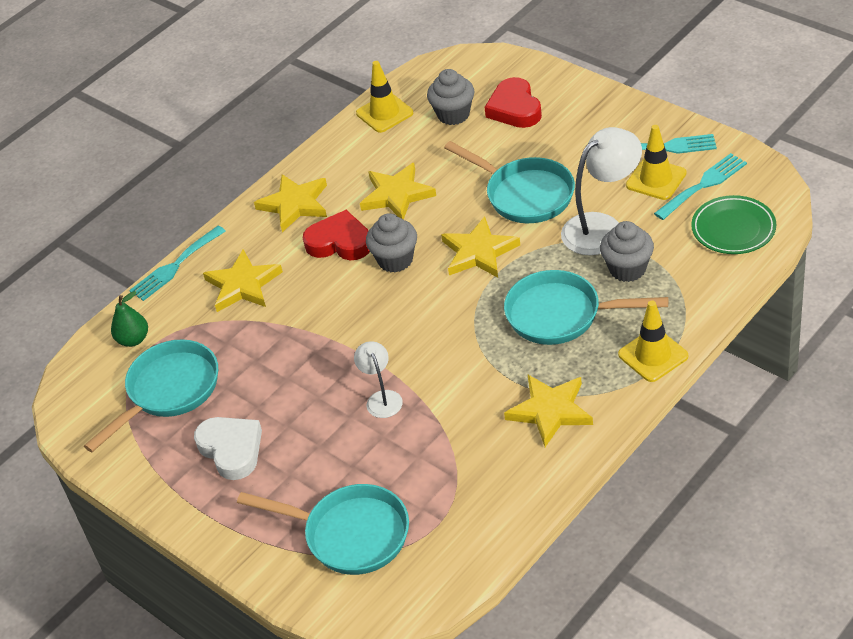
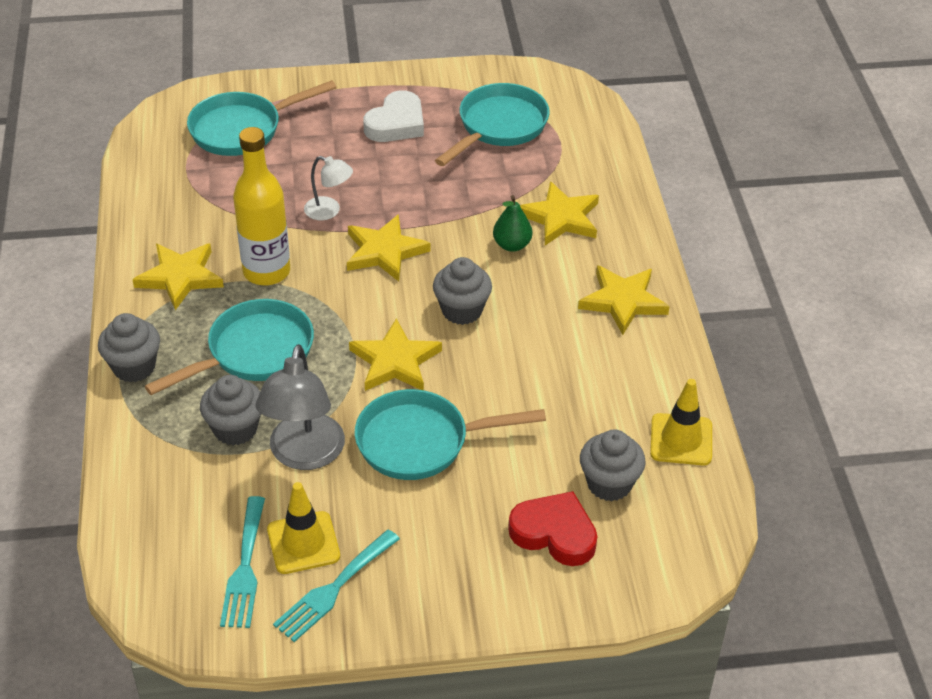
camera: 125 degrees right, 0 degrees up
turquoise pan [84,339,218,452] -> turquoise pan turned 135 degrees counterclockwise [435,83,550,166]
green pear [111,291,148,347] -> green pear moved to [493,195,532,252]
turquoise fork [129,226,226,301] -> none
white heart [194,417,262,480] -> white heart turned 60 degrees counterclockwise [363,90,424,142]
red heart [303,210,370,260] -> none
yellow star [360,163,436,220] -> yellow star moved to [347,214,430,281]
white lamp [561,127,642,255] -> grey lamp [255,344,345,470]
yellow traffic cone [618,300,688,382] -> grey cupcake [98,313,160,382]
green plate [691,195,776,254] -> none
none -> yellow bottle [233,127,290,285]

